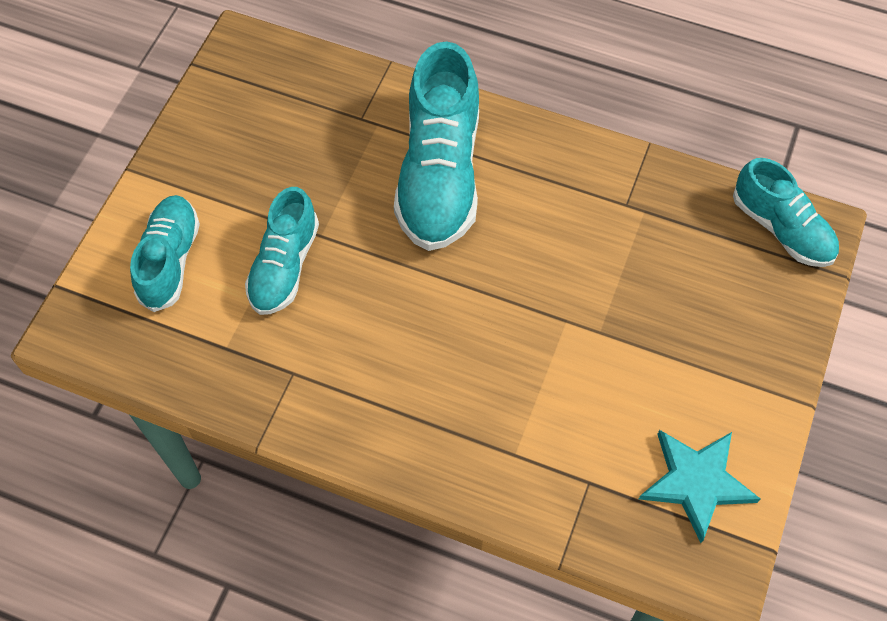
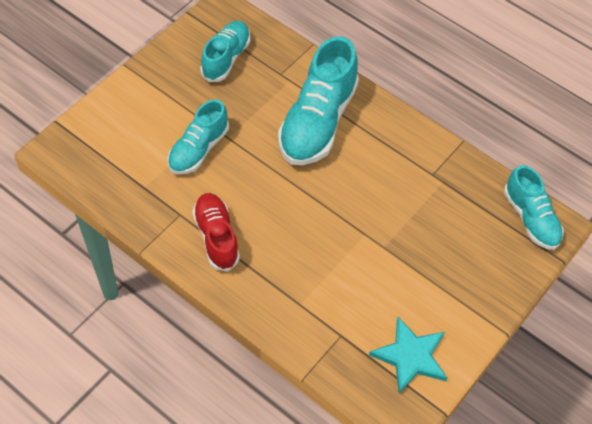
camera: 15 degrees right, 5 degrees down
turquoise shoe [130,195,200,312] -> turquoise shoe moved to [200,21,250,82]
none -> red shoe [192,193,240,271]

